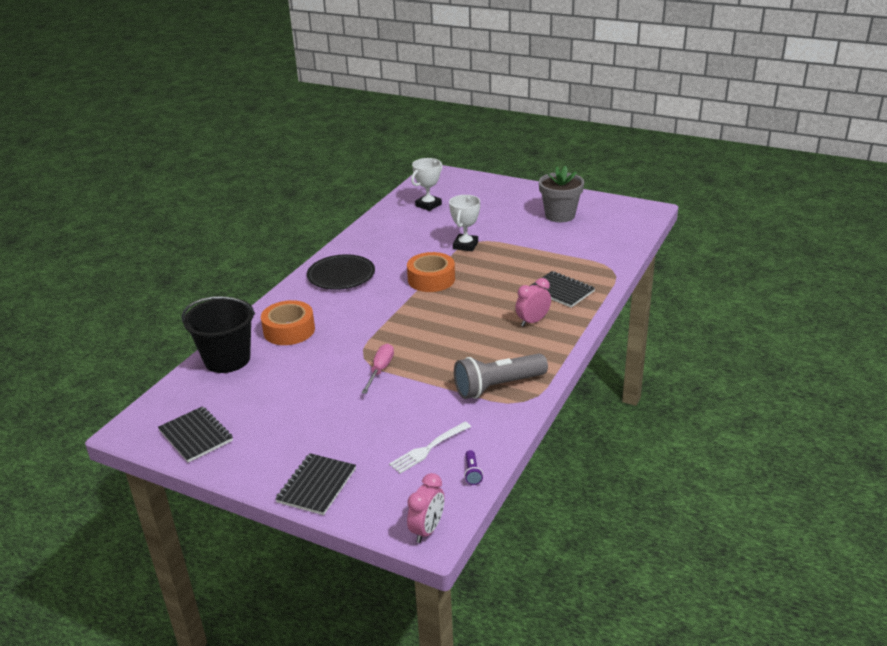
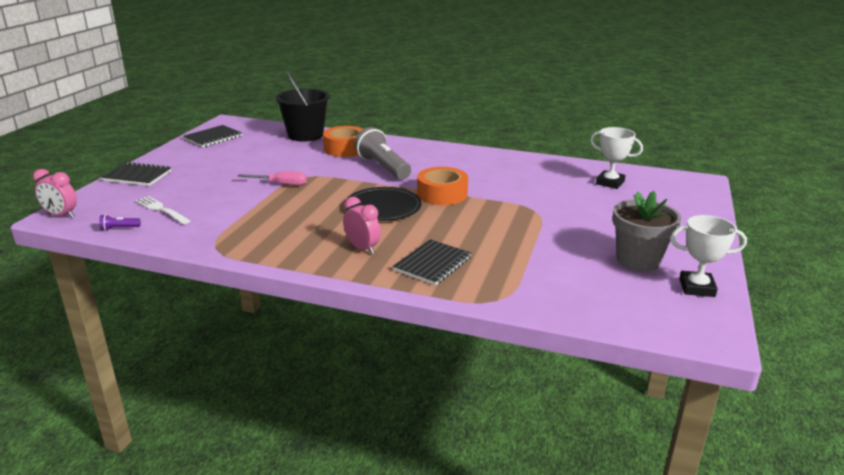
camera: 80 degrees right, 5 degrees down
black plate [307,254,375,290] -> black plate moved to [346,187,422,221]
white trophy [449,195,480,251] -> white trophy moved to [670,215,747,297]
grey flashlight [454,354,548,399] -> grey flashlight moved to [354,127,411,180]

